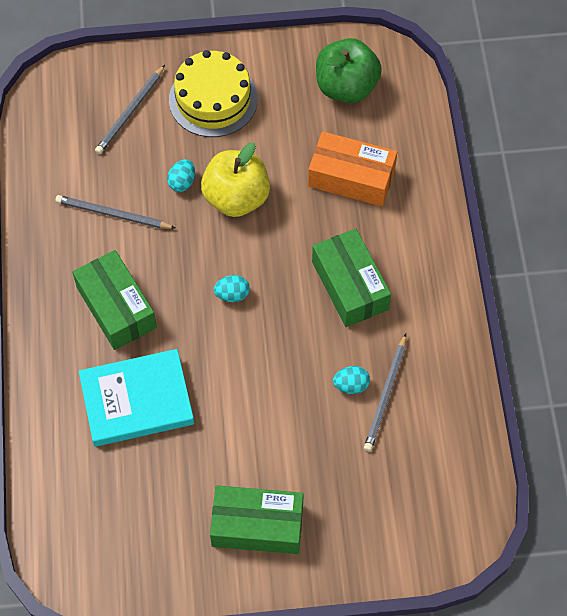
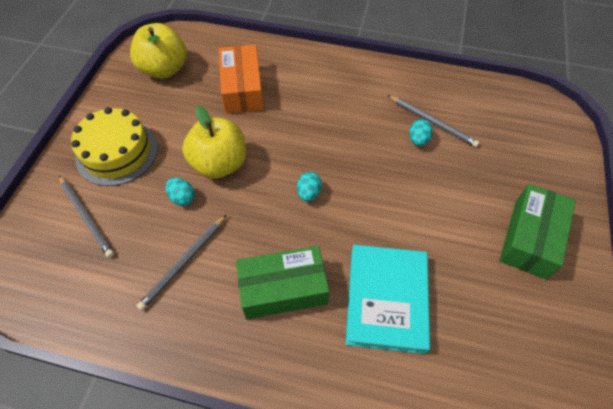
camera: 70 degrees left, 5 degrees down
orange box [308,131,397,207] -> orange box turned 45 degrees counterclockwise [219,45,264,114]
green box [312,228,391,327] -> none
green apple [316,38,382,103] -> yellow apple [130,23,187,79]

